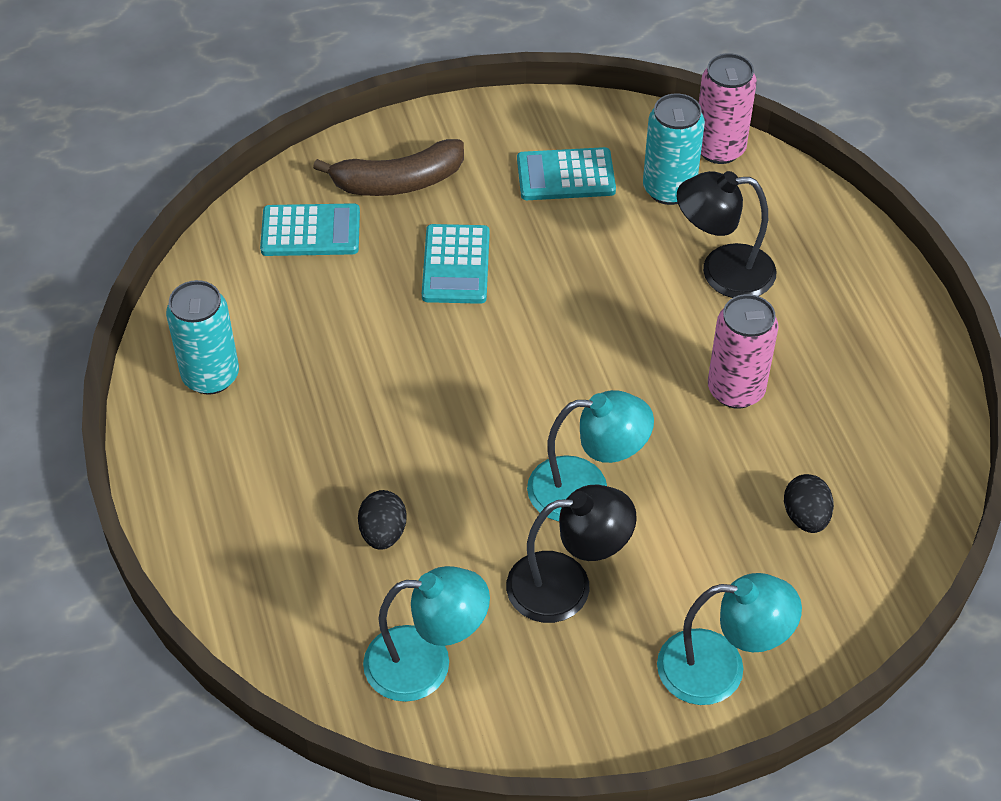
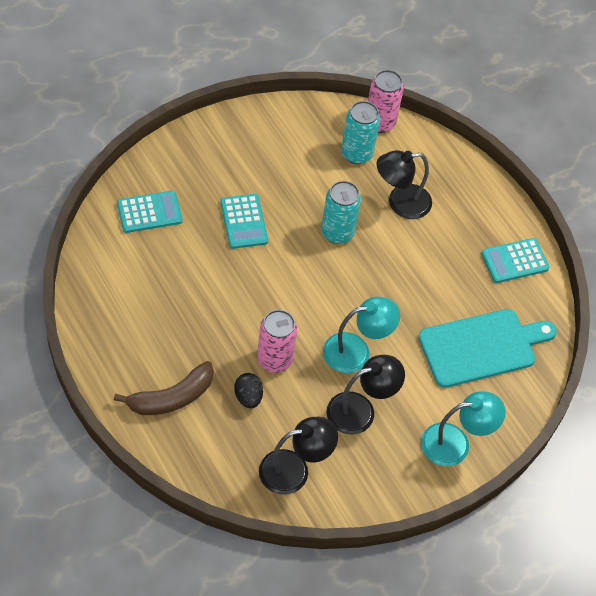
camera: 20 degrees left, 5 degrees up
turquoise can [166,280,239,395] -> turquoise can moved to [321,181,361,244]
brown banana [313,139,464,196] -> brown banana moved to [114,361,214,415]
turquoise lamp [363,566,490,702] -> black lamp [259,417,338,495]
turquoise calculator [517,147,616,200] -> turquoise calculator moved to [481,238,549,283]
pink can [708,294,779,409] -> pink can moved to [257,310,297,373]
black egg [784,474,834,533] -> turquoise cutting board [418,309,557,388]

